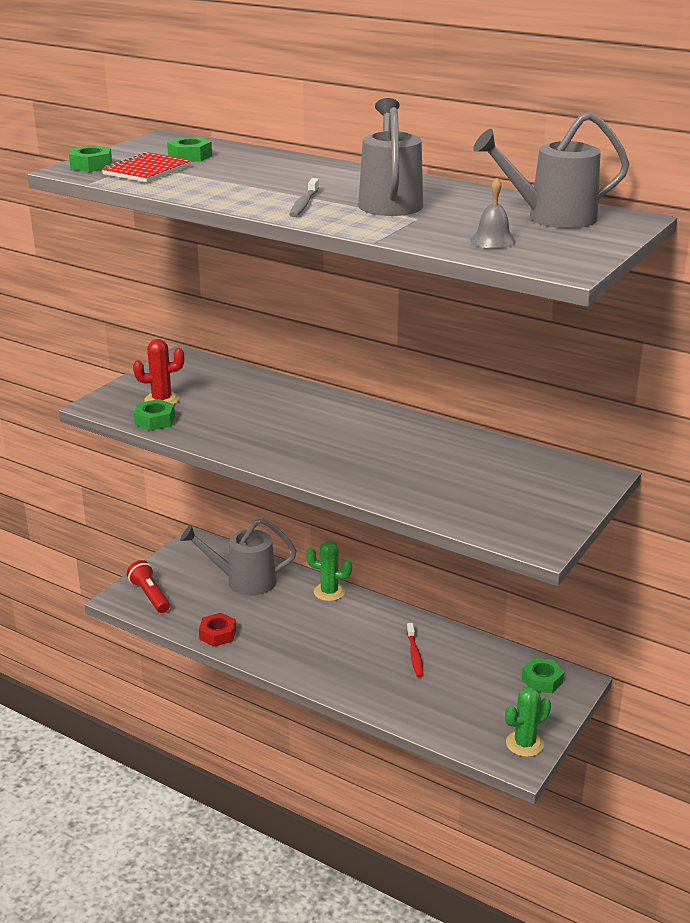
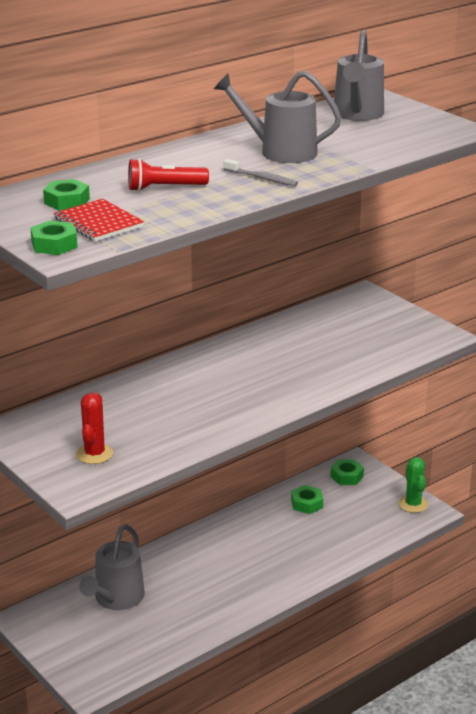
camera: 70 degrees left, 0 degrees up
red flashlight [127,560,170,613] -> red flashlight moved to [128,158,209,191]
green nut [134,399,175,431] -> green nut moved to [291,485,323,514]
red nut [199,613,236,647] -> none
green cactus [306,541,352,601] -> none
red toothbrush [407,623,423,678] -> none
grey bell [470,178,516,249] -> none

